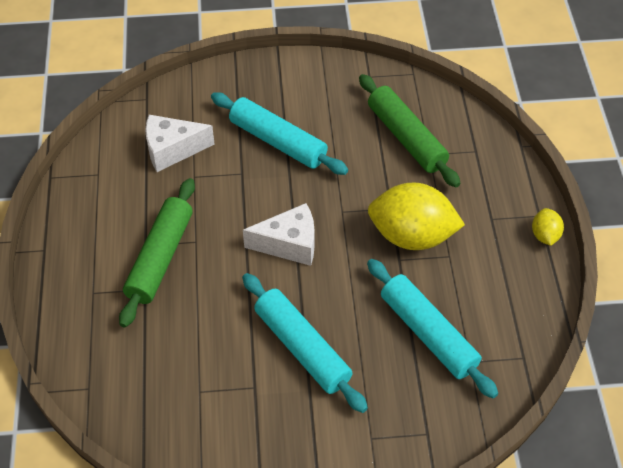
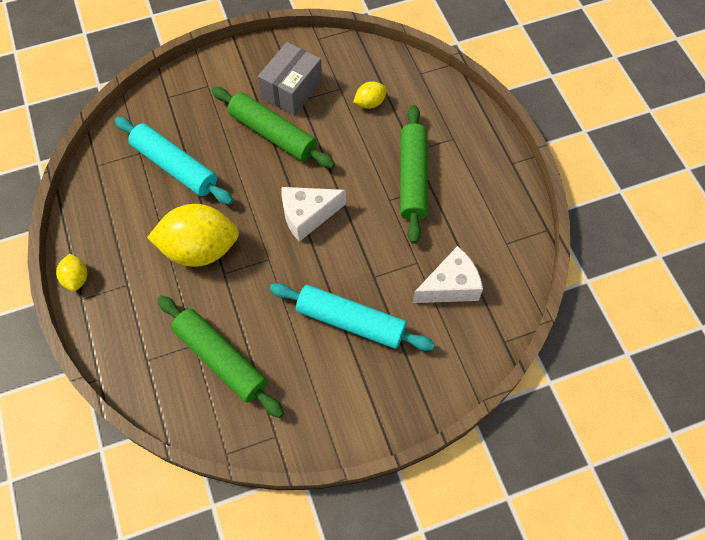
camera: 165 degrees right, 10 degrees up
turquoise rolling pin [242,273,368,413] -> green rolling pin [212,87,335,168]
none -> grey box [258,42,322,115]
none -> yellow lemon [353,81,387,109]

